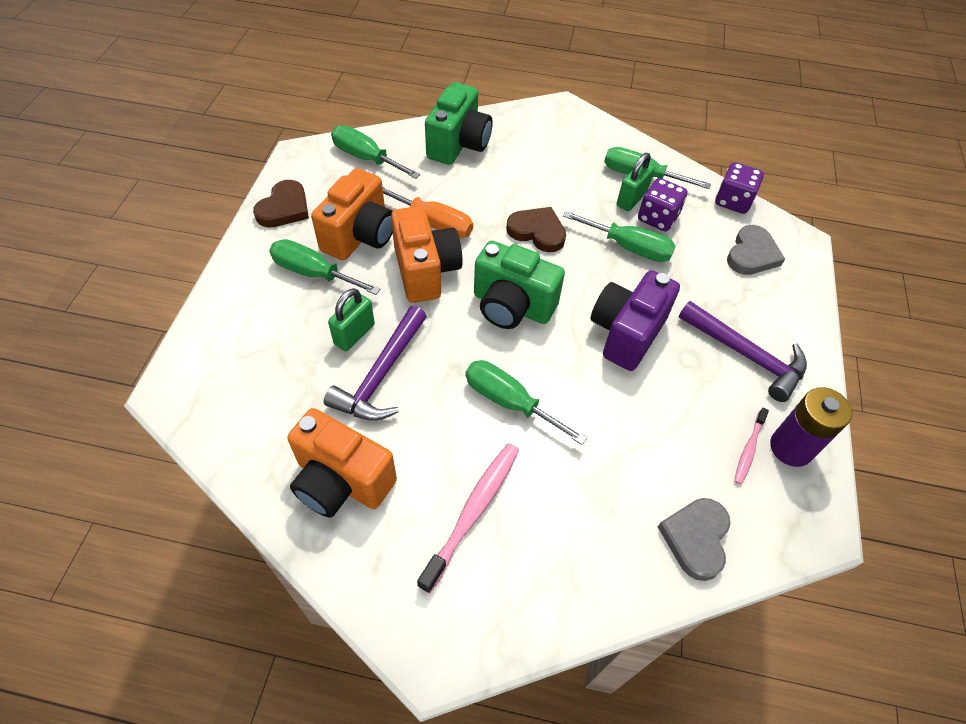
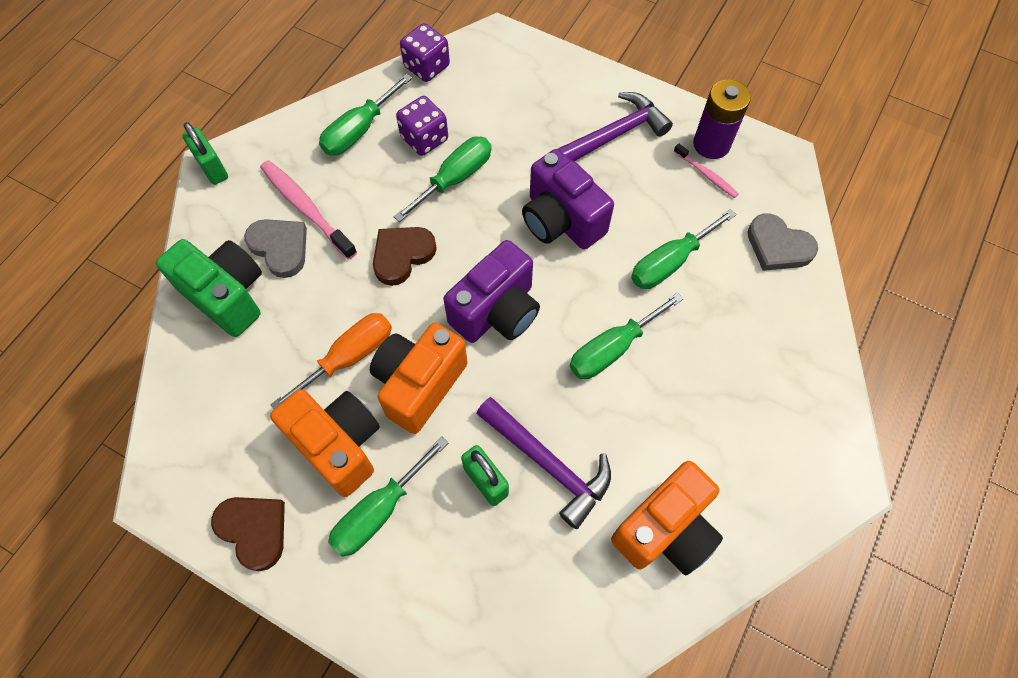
camera: 70 degrees left, 10 degrees up
green screwdriver [331,125,420,179] -> green screwdriver moved to [631,209,737,289]
orange camera [391,206,463,303] -> orange camera turned 60 degrees counterclockwise [370,323,468,434]
pink toothbrush [417,443,519,594] -> pink toothbrush moved to [260,160,357,260]
green camera [474,241,565,329] -> purple camera [444,240,540,343]
green padlock [617,153,655,211] -> green padlock moved to [182,122,228,185]
grey heart [727,225,785,275] -> grey heart moved to [244,219,307,278]

